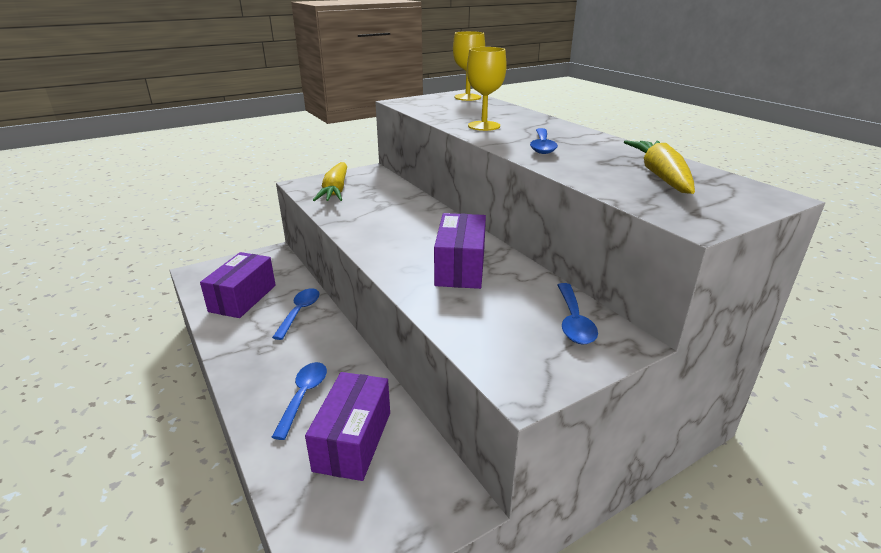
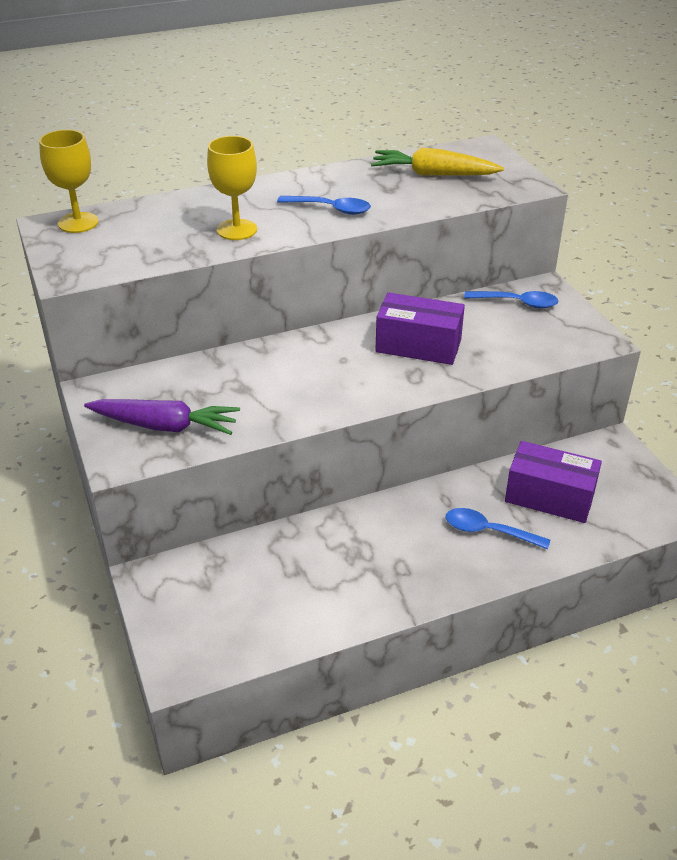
camera: 80 degrees left, 10 degrees up
purple box [200,252,276,318] -> none
blue spoon [272,288,320,340] -> none
yellow carrot [313,162,347,201] -> purple carrot [84,399,240,435]

